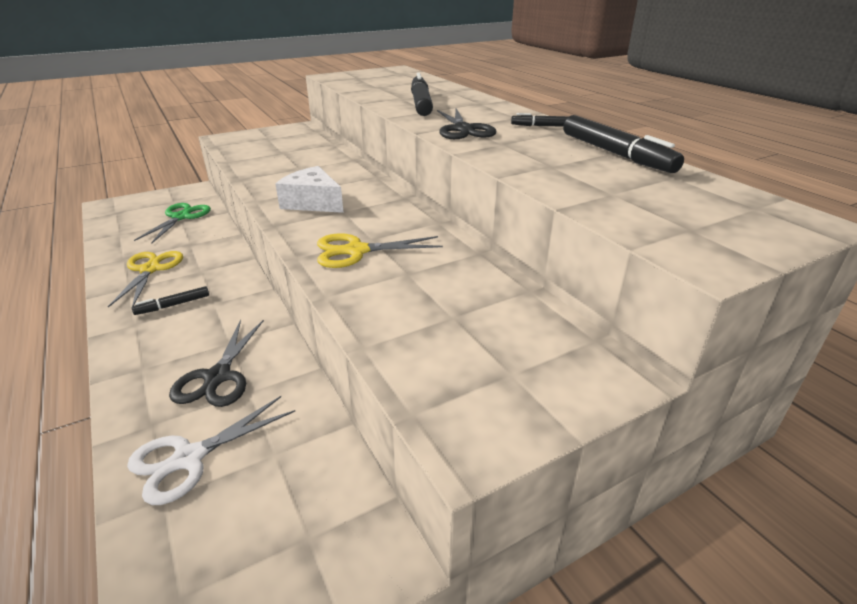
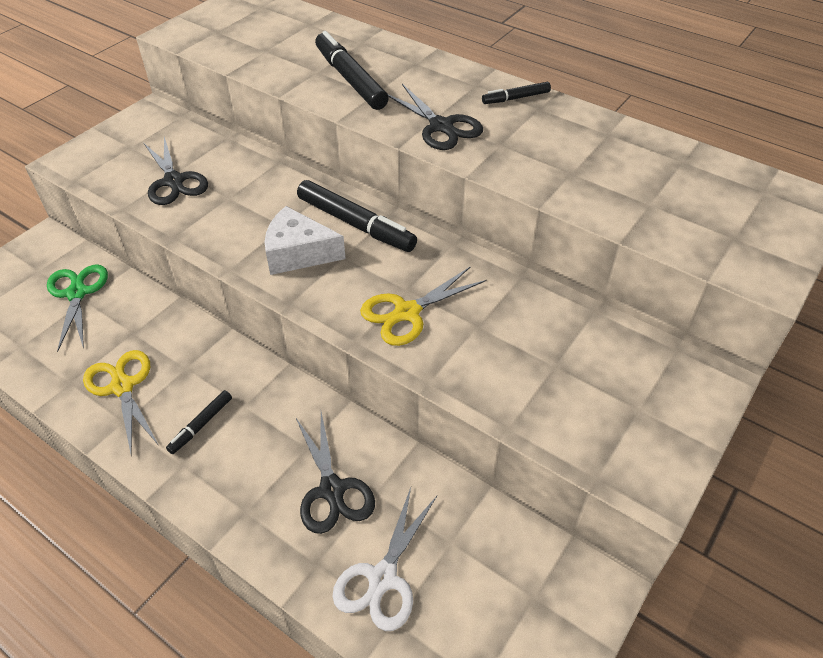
camera: 25 degrees left, 15 degrees up
black marker [563,115,684,173] -> black marker moved to [297,180,417,252]
none -> black scissors [144,137,208,205]

